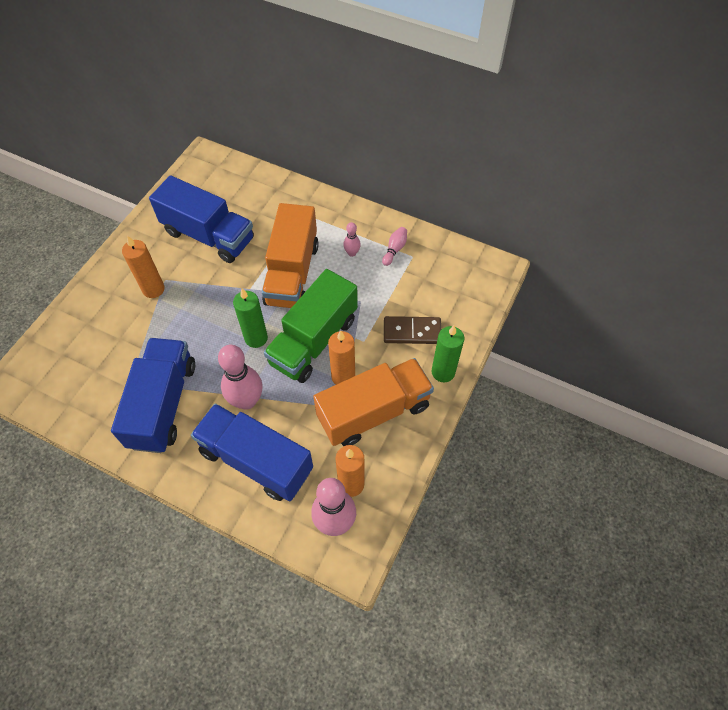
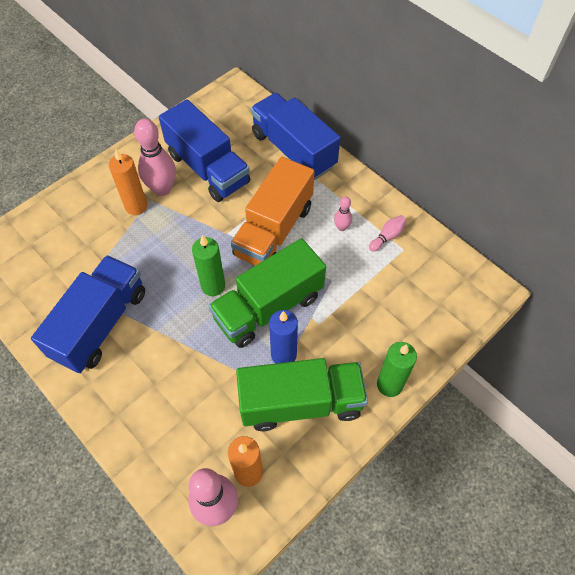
camera: 20 degrees right, 0 degrees up
blue truck [191,403,313,501] -> blue truck moved to [251,93,340,180]
pink bowling pin [218,345,262,410] -> pink bowling pin moved to [134,119,176,196]
orange truck [313,358,434,446] -> green truck [236,358,368,431]
orange candle [328,330,355,385] -> blue candle [269,310,298,364]
brown domino [384,316,441,344] -> none

